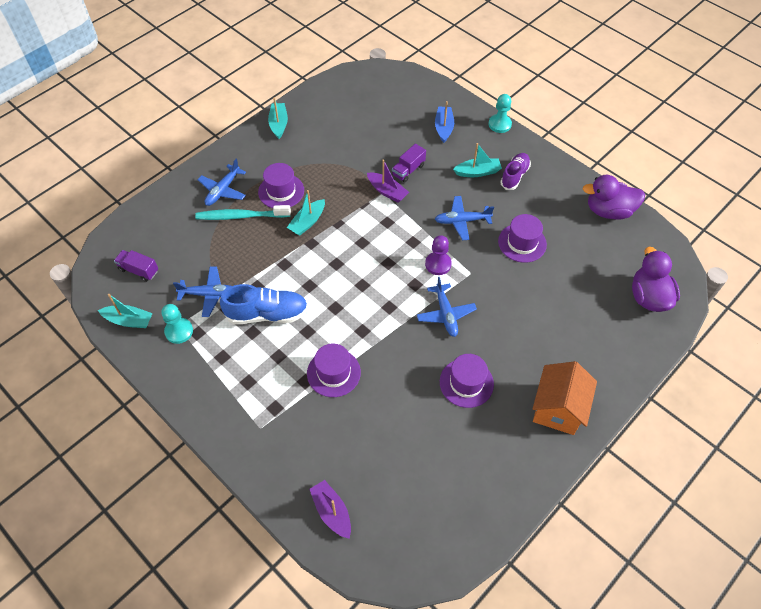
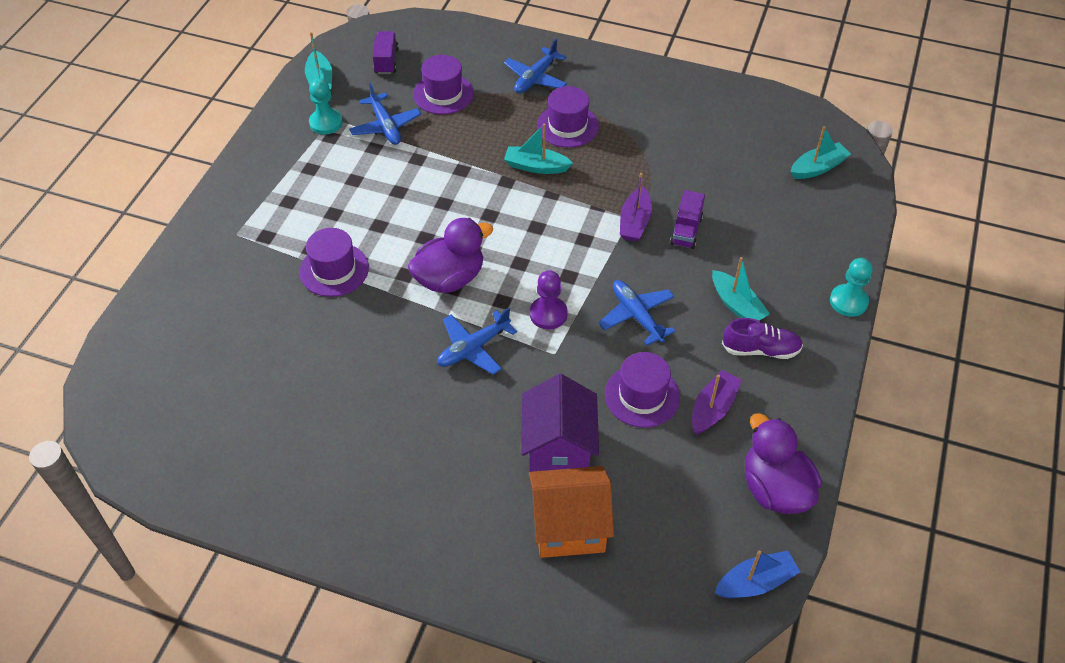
camera: 65 degrees right, 5 degrees down
turquoise toothbrush [195,205,291,220] -> none
blue plane [198,159,246,206] -> blue plane turned 60 degrees counterclockwise [504,38,567,93]
blue shoe [220,284,308,324] -> none
turquoise boat [268,97,288,139] -> turquoise boat moved to [791,126,851,179]
purple boat [309,480,351,539] -> purple boat moved to [692,370,742,435]
purple truck [392,143,426,183] -> purple truck turned 90 degrees counterclockwise [670,190,705,249]
blue boat [435,101,454,143] -> blue boat moved to [714,551,800,598]
purple hat [440,354,494,408] -> purple hat moved to [413,55,474,115]
orange house [533,361,597,435] -> orange house moved to [529,466,614,558]
purple duck [632,247,680,312] -> purple duck moved to [408,218,493,293]
none -> purple house [521,374,599,472]

